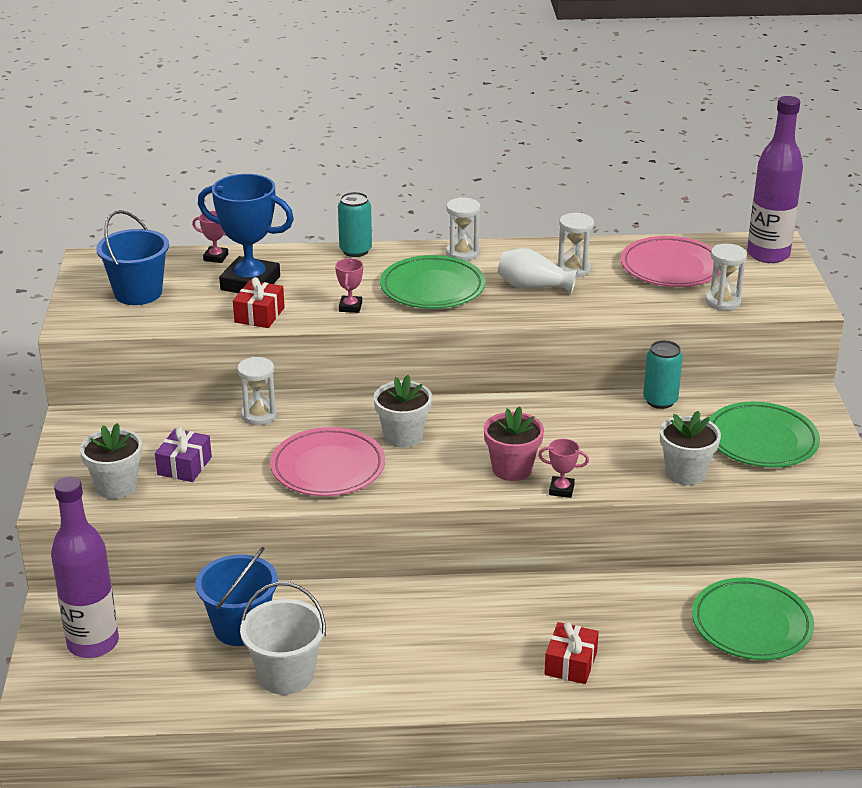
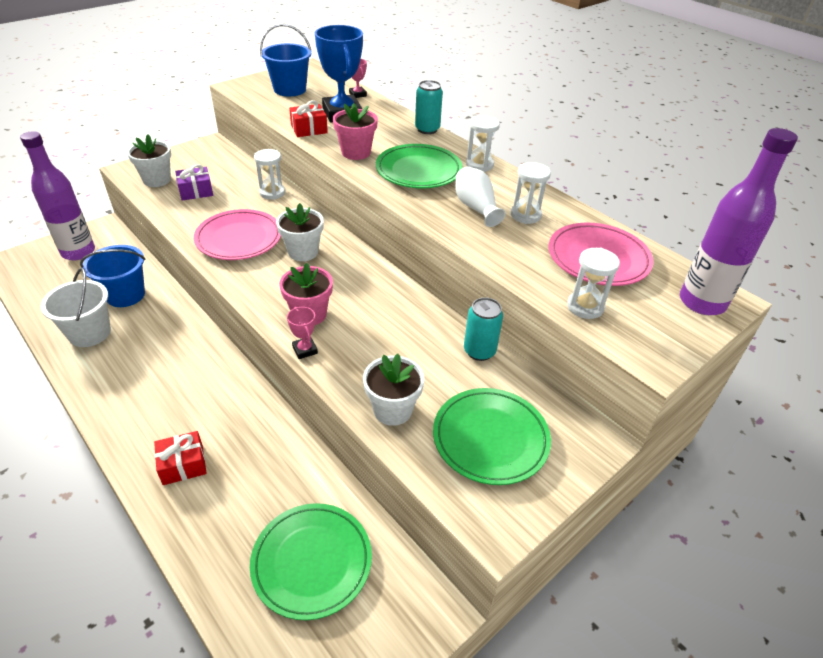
camera: 50 degrees right, 10 degrees up
pink trophy [335,258,363,313] -> pink flower pot [333,103,378,160]

